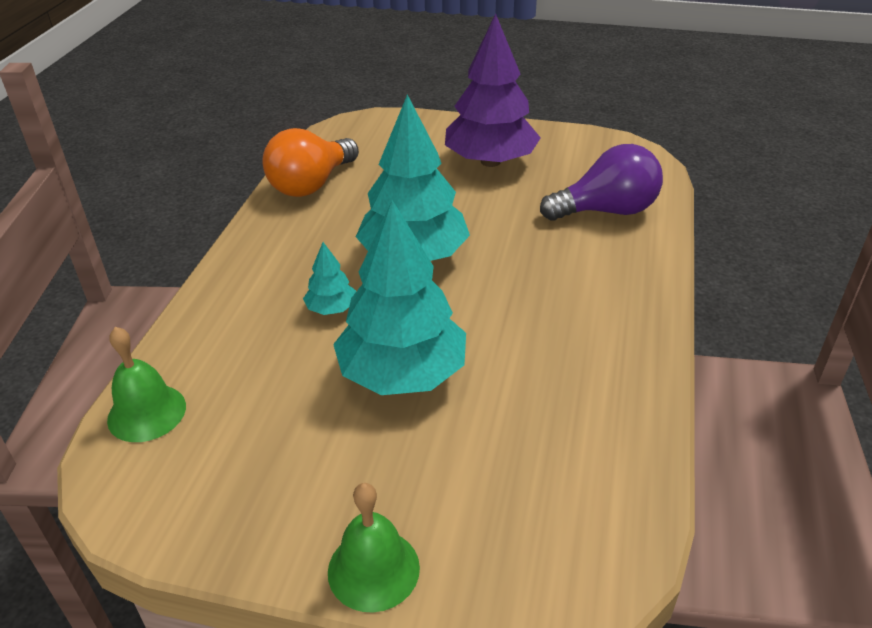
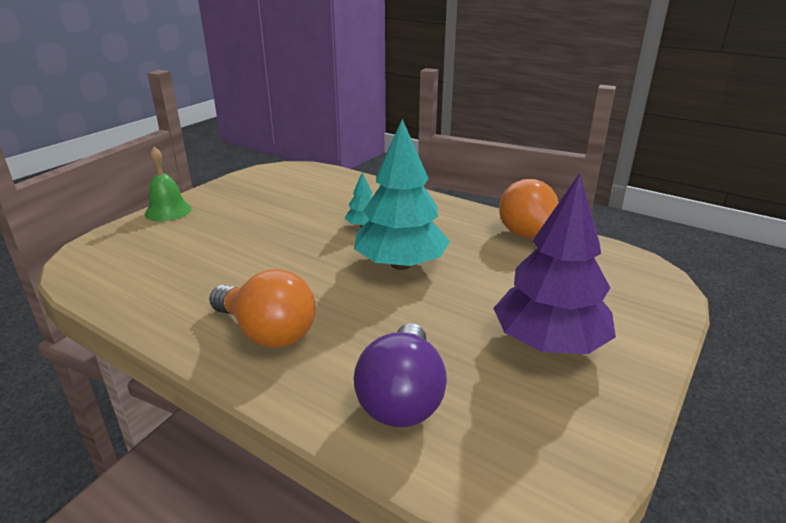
camera: 110 degrees right, 10 degrees down
green bell [107,327,186,442] -> none
turquoise tree [333,200,466,395] -> none
none -> orange light bulb [209,269,316,348]

